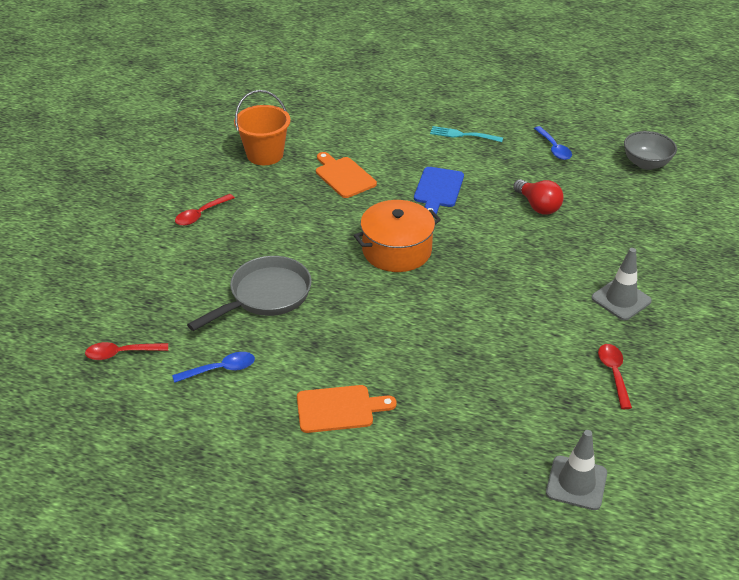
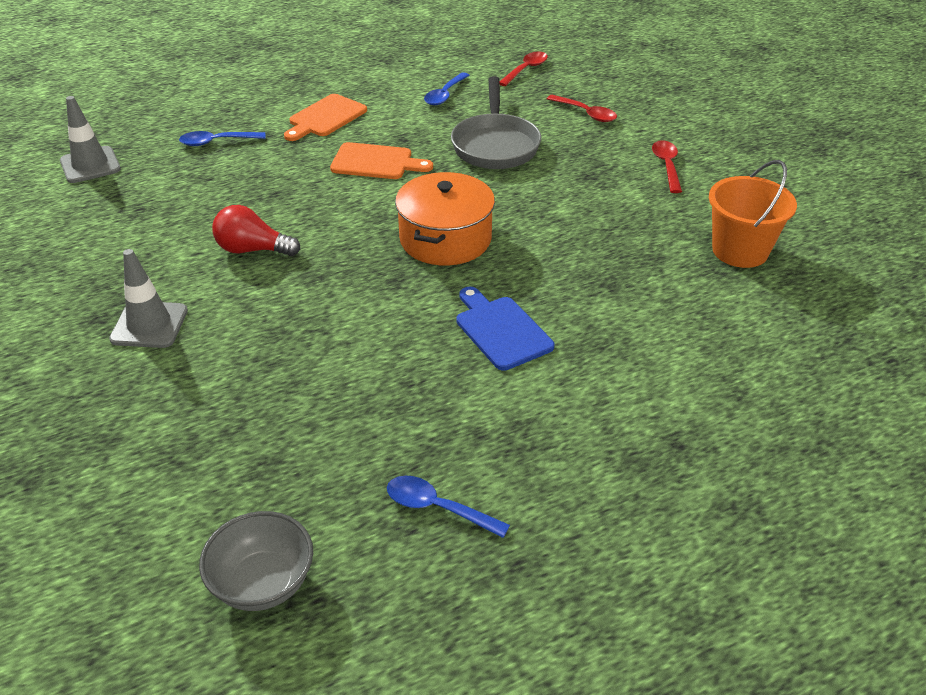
camera: 135 degrees right, 0 degrees up
orange cutting board [316,152,377,198] -> orange cutting board moved to [330,142,433,179]
turquoise fork [430,126,503,142] -> none
red light bulb [513,179,564,215] -> red light bulb moved to [212,205,300,256]
red spoon [598,344,632,409] -> red spoon moved to [547,95,617,122]
none -> blue spoon [179,131,266,146]

